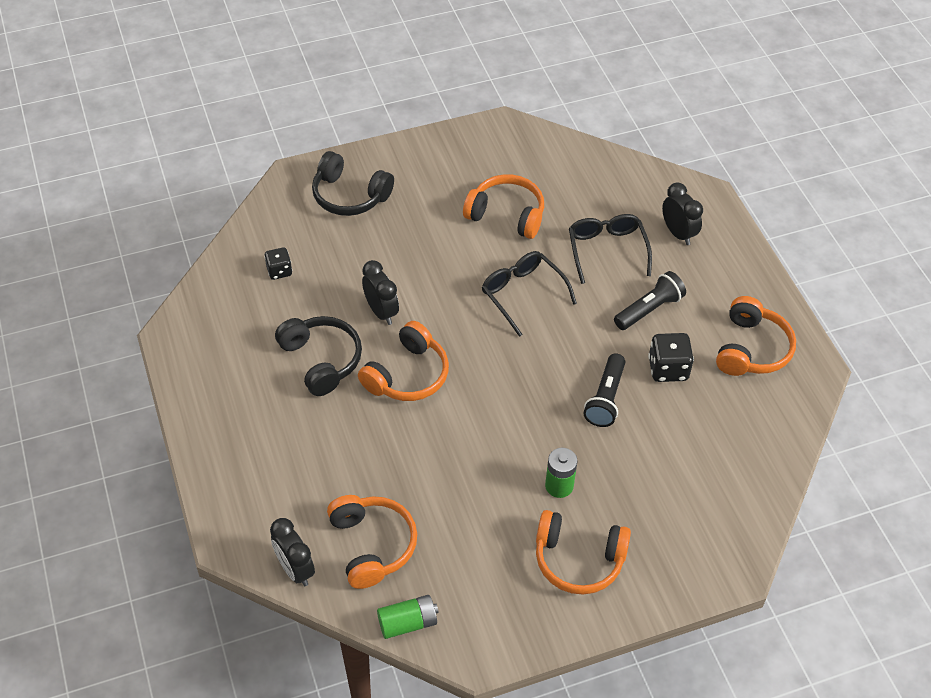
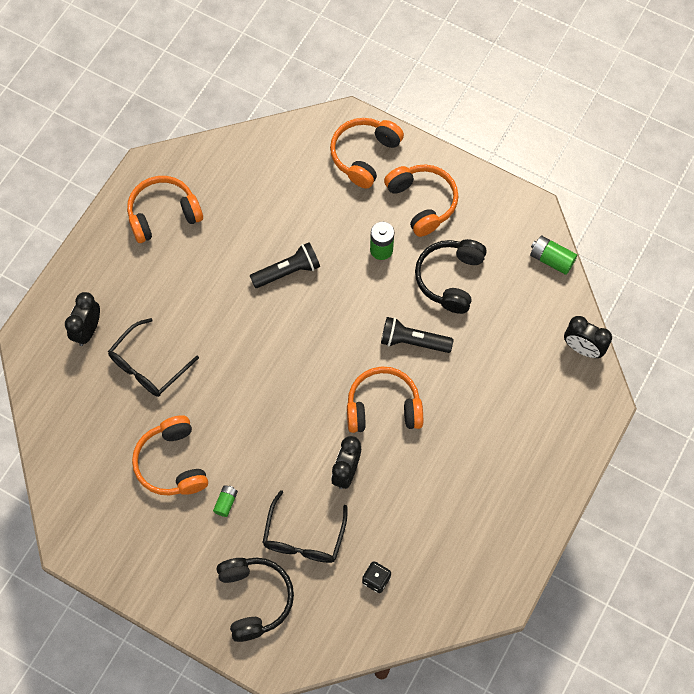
camera: 130 degrees left, 15 degrees up
black clock [270,518,315,586] -> black clock turned 105 degrees clockwise [564,316,612,358]
black headphones [275,316,362,396] -> black headphones moved to [415,239,487,314]
orange headphones [327,495,417,589] -> orange headphones moved to [330,118,404,189]
black glasses [482,251,577,337] -> black glasses moved to [262,490,347,563]
black flashlight [614,271,686,330] -> black flashlight moved to [381,317,454,353]
black dice [648,333,694,382] -> none
none -> green battery [213,485,238,517]

